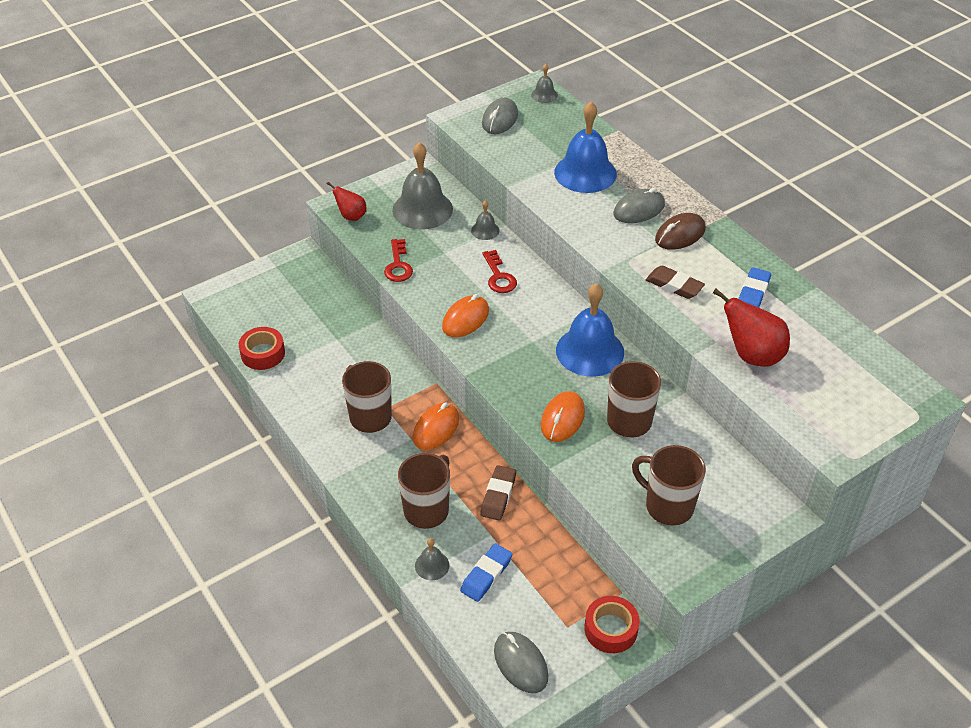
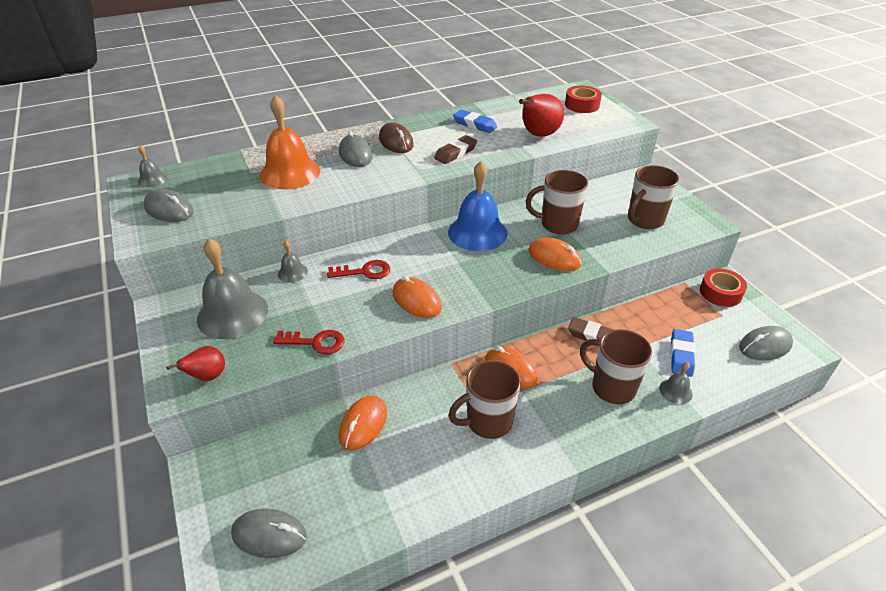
camera: 80 degrees left, 5 degrees down
red tape [239,327,285,370] -> red tape moved to [565,86,602,113]
blue eraser [460,543,512,602] -> blue eraser turned 60 degrees clockwise [670,329,695,377]
blue bell [554,102,617,193] -> orange bell [260,95,320,189]
none -> grey mouse [231,508,307,558]
none -> orange mouse [339,395,387,451]

